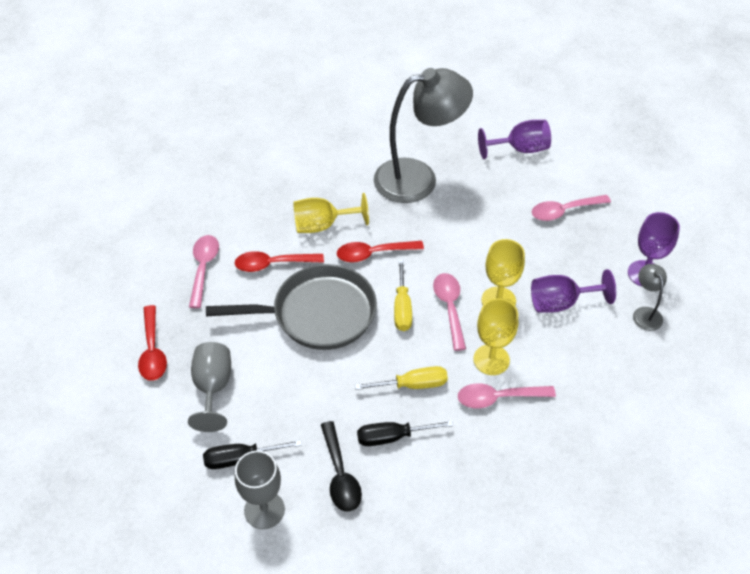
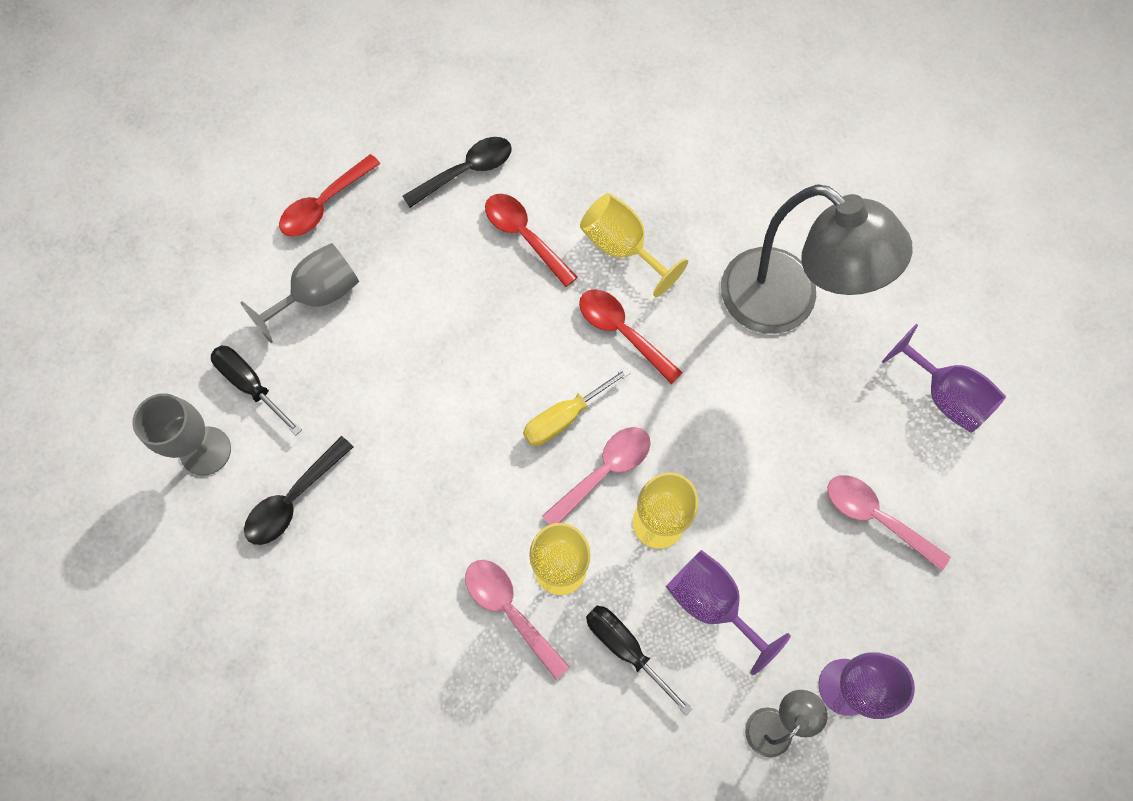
camera: 55 degrees right, 20 degrees up
pink spoon [189,235,219,308] -> black spoon [402,137,512,208]
grey pan [206,264,377,350] -> none
yellow screwdriver [355,366,448,390] -> none
black screwdriver [357,420,453,446] -> black screwdriver moved to [586,606,692,716]

